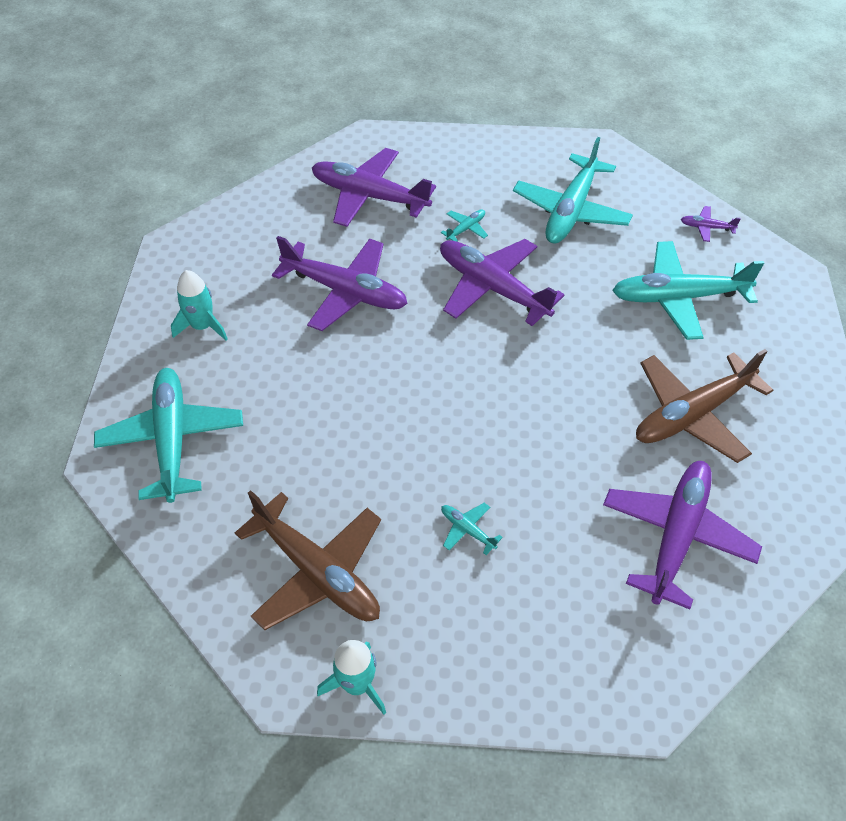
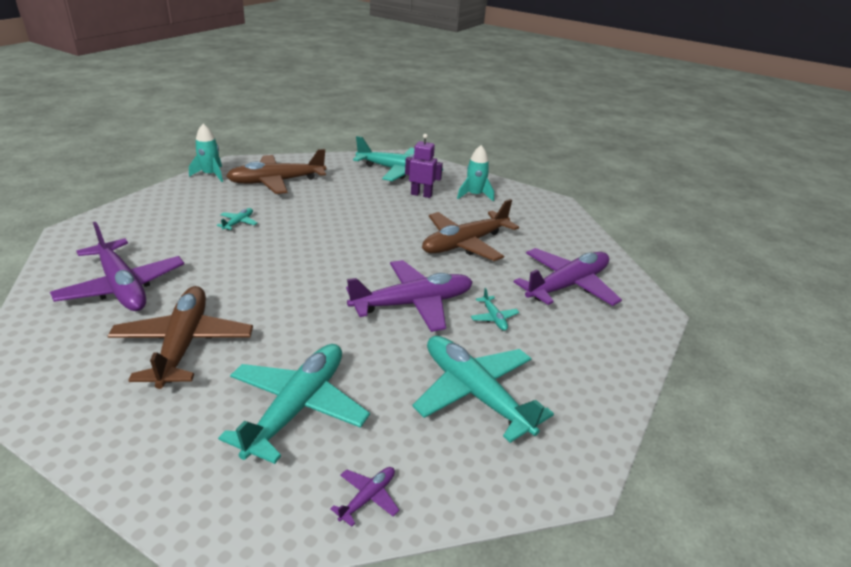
camera: 115 degrees right, 20 degrees down
purple plane [272,236,408,331] -> brown plane [422,199,519,261]
turquoise plane [441,503,503,555] -> turquoise plane turned 45 degrees counterclockwise [217,208,258,230]
none -> purple robot [405,134,443,198]

